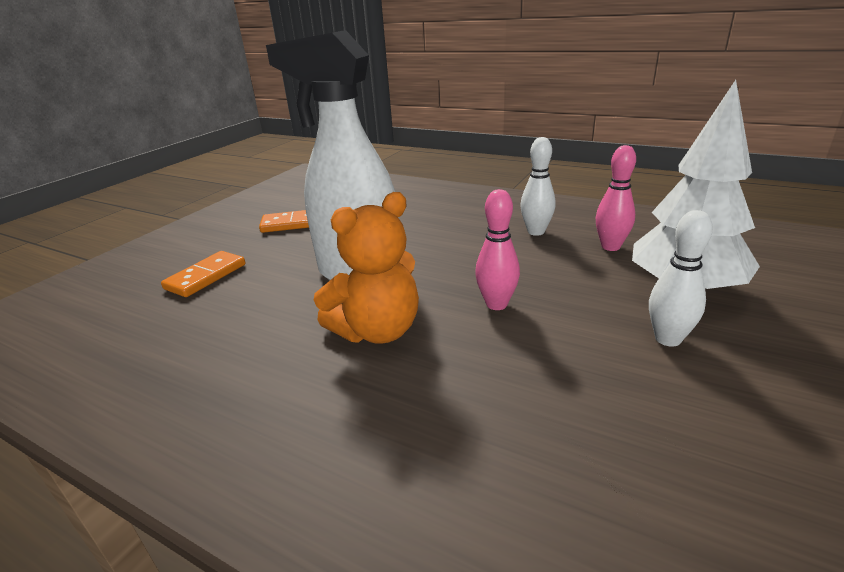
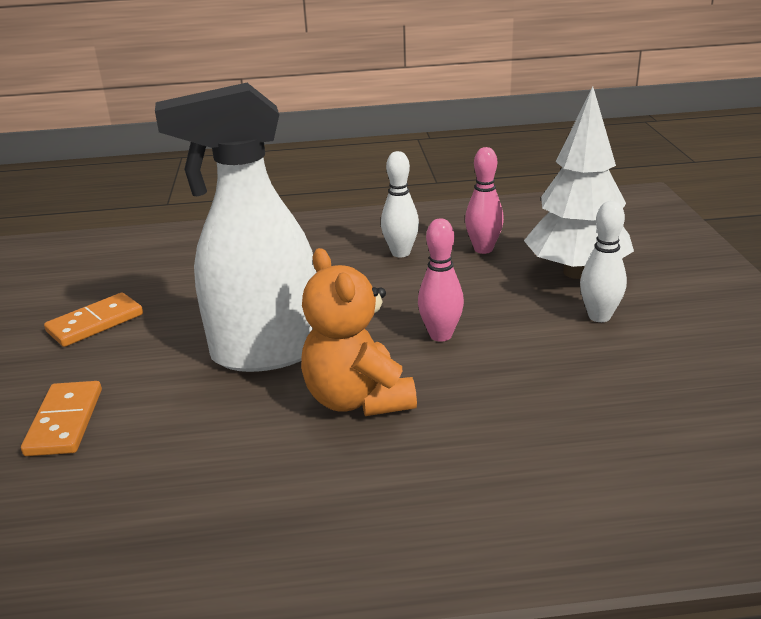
camera: 35 degrees left, 0 degrees up
orange teddy bear [314,192,419,344] -> orange teddy bear turned 135 degrees clockwise [301,248,417,416]

